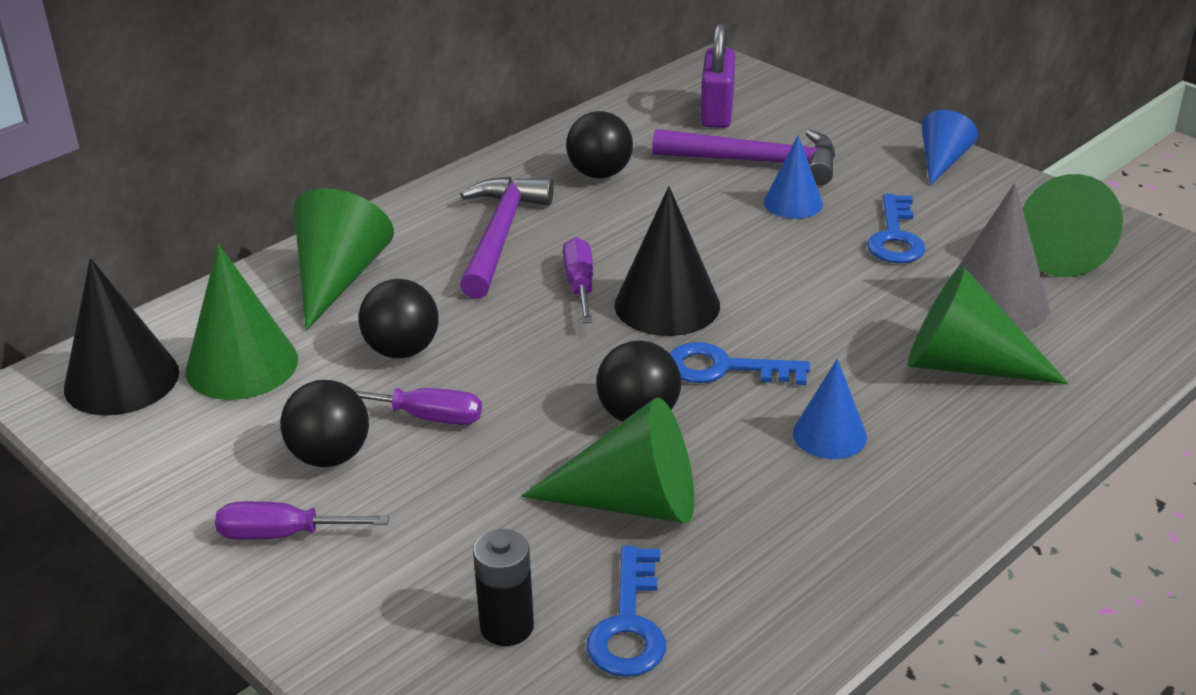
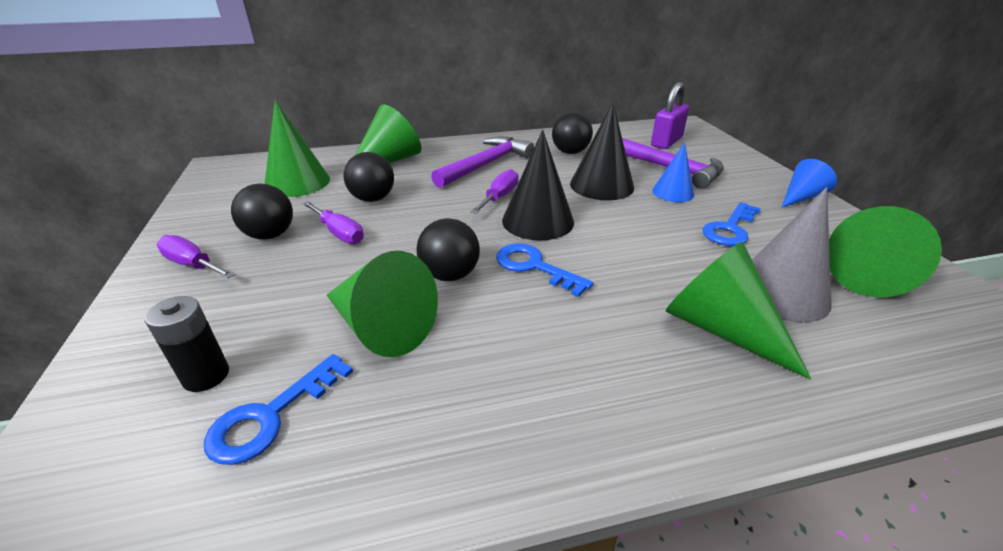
camera: 30 degrees right, 0 degrees up
black cone [64,258,179,416] -> black cone moved to [570,103,634,200]
blue cone [793,359,867,459] -> none

